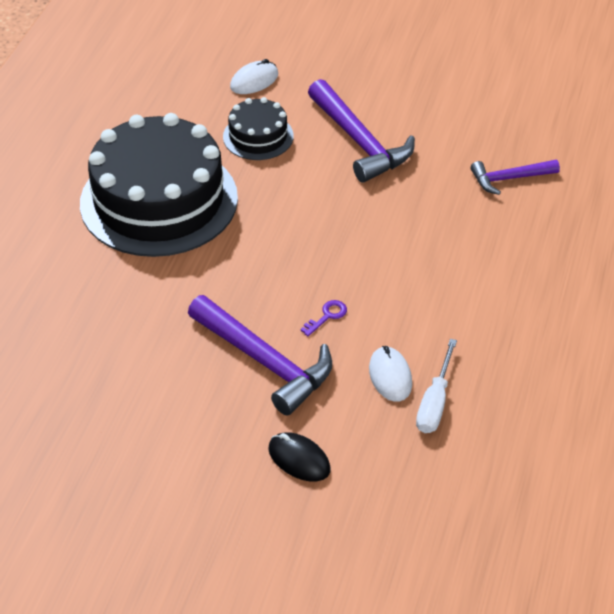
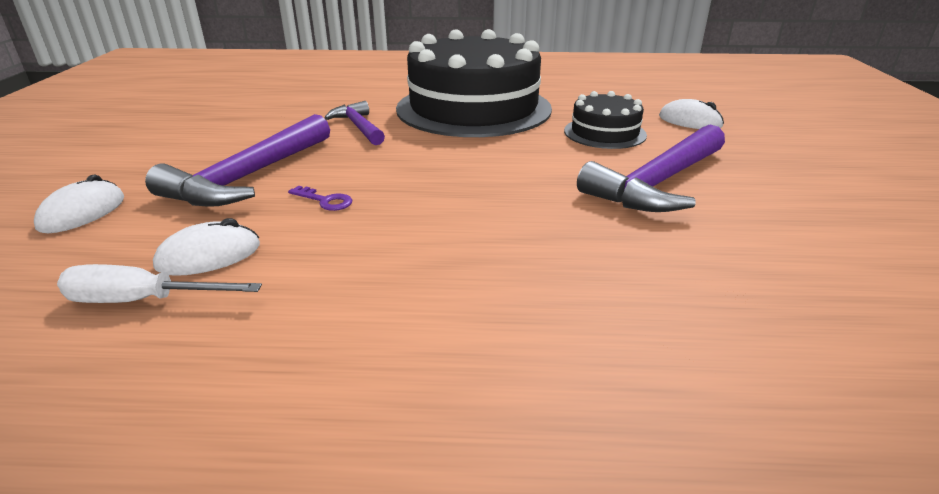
camera: 75 degrees right, 15 degrees down
black mouse [268,432,331,481] -> white mouse [34,174,124,233]
purple hammer [471,160,560,195] -> purple hammer moved to [324,101,385,145]

